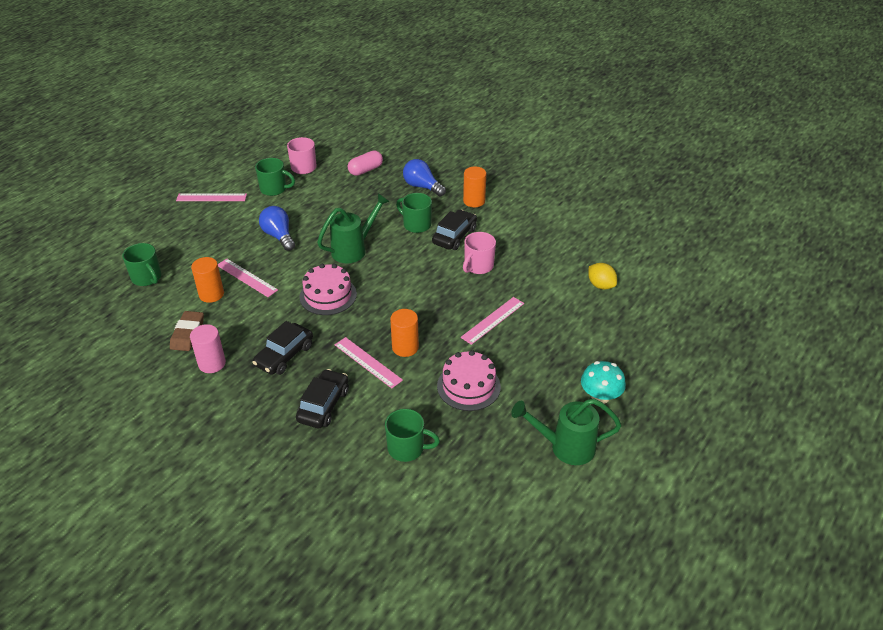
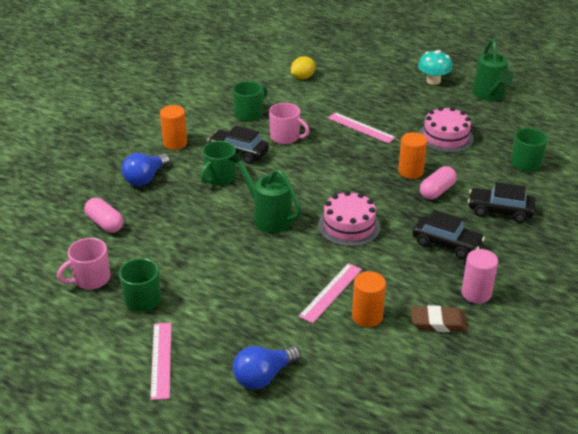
camera: 95 degrees left, 5 degrees down
green mug [122,243,162,286] -> green mug moved to [233,81,268,121]
blue light bulb [259,206,295,251] -> blue light bulb moved to [233,346,301,390]
pink ruler [335,337,403,388] -> pink capsule [420,166,457,199]

